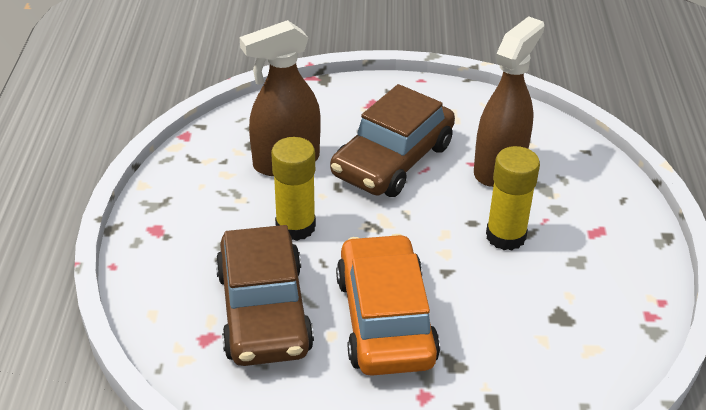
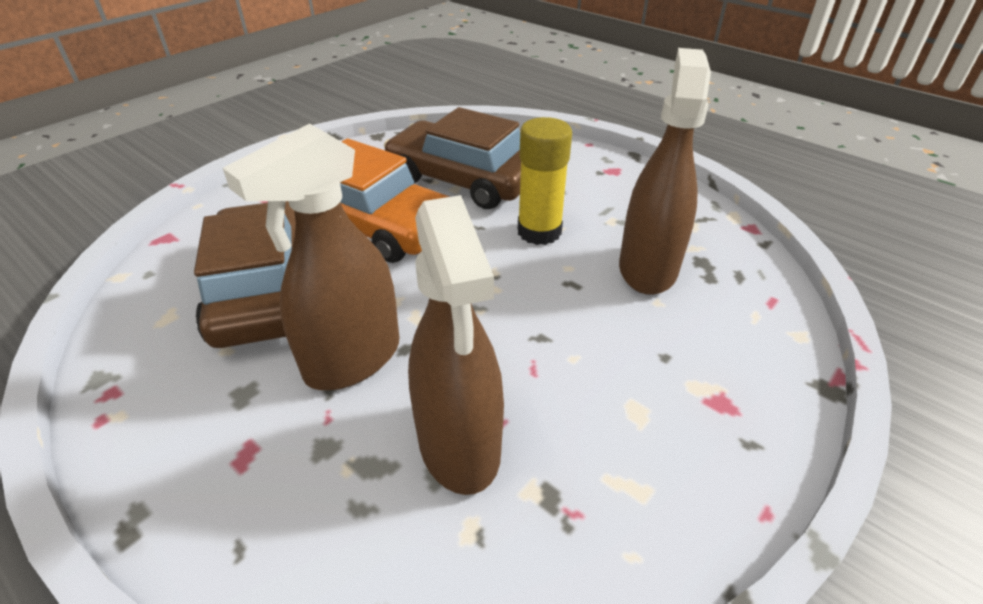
camera: 130 degrees right, 0 degrees up
brown car [330,84,455,197] -> brown car moved to [194,201,296,348]
yellow glue stick [486,146,540,251] -> brown spray bottle [223,124,400,390]

